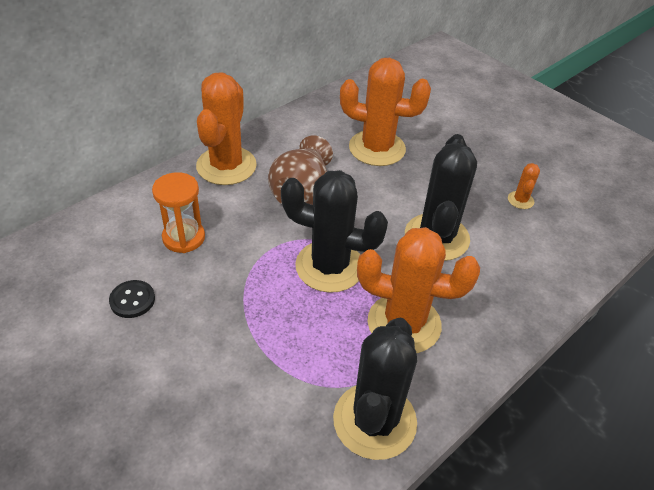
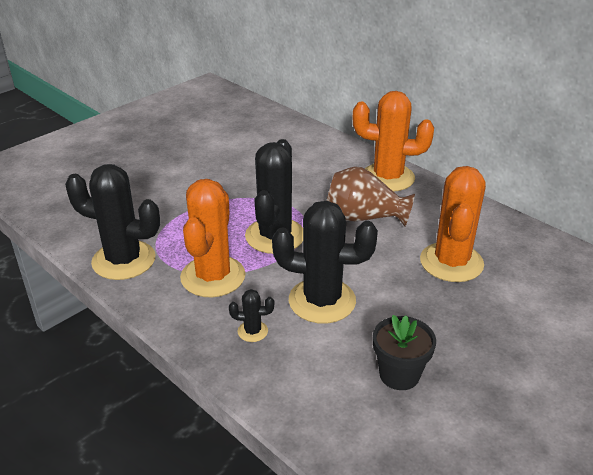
camera: 90 degrees right, 10 degrees down
black button [109,280,155,318] -> none
orange hourglass [152,172,205,253] -> none
orange cactus [508,163,540,209] -> black flower pot [373,315,436,390]
none -> black cactus [229,289,274,342]

